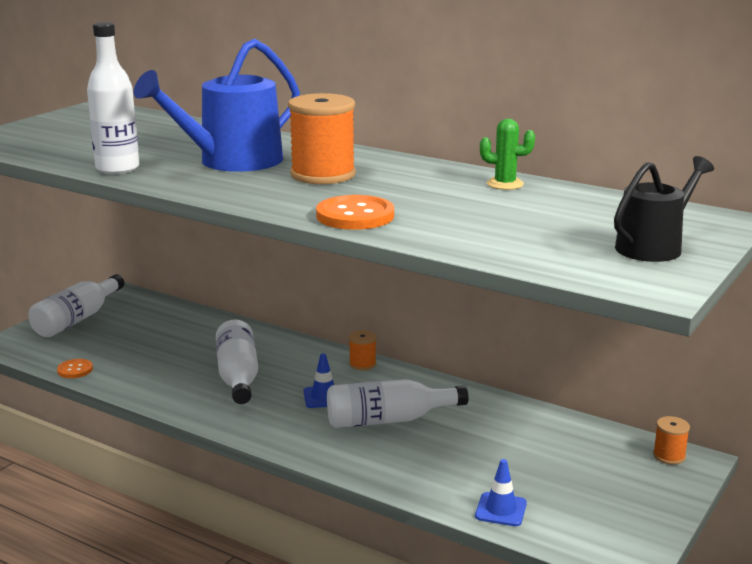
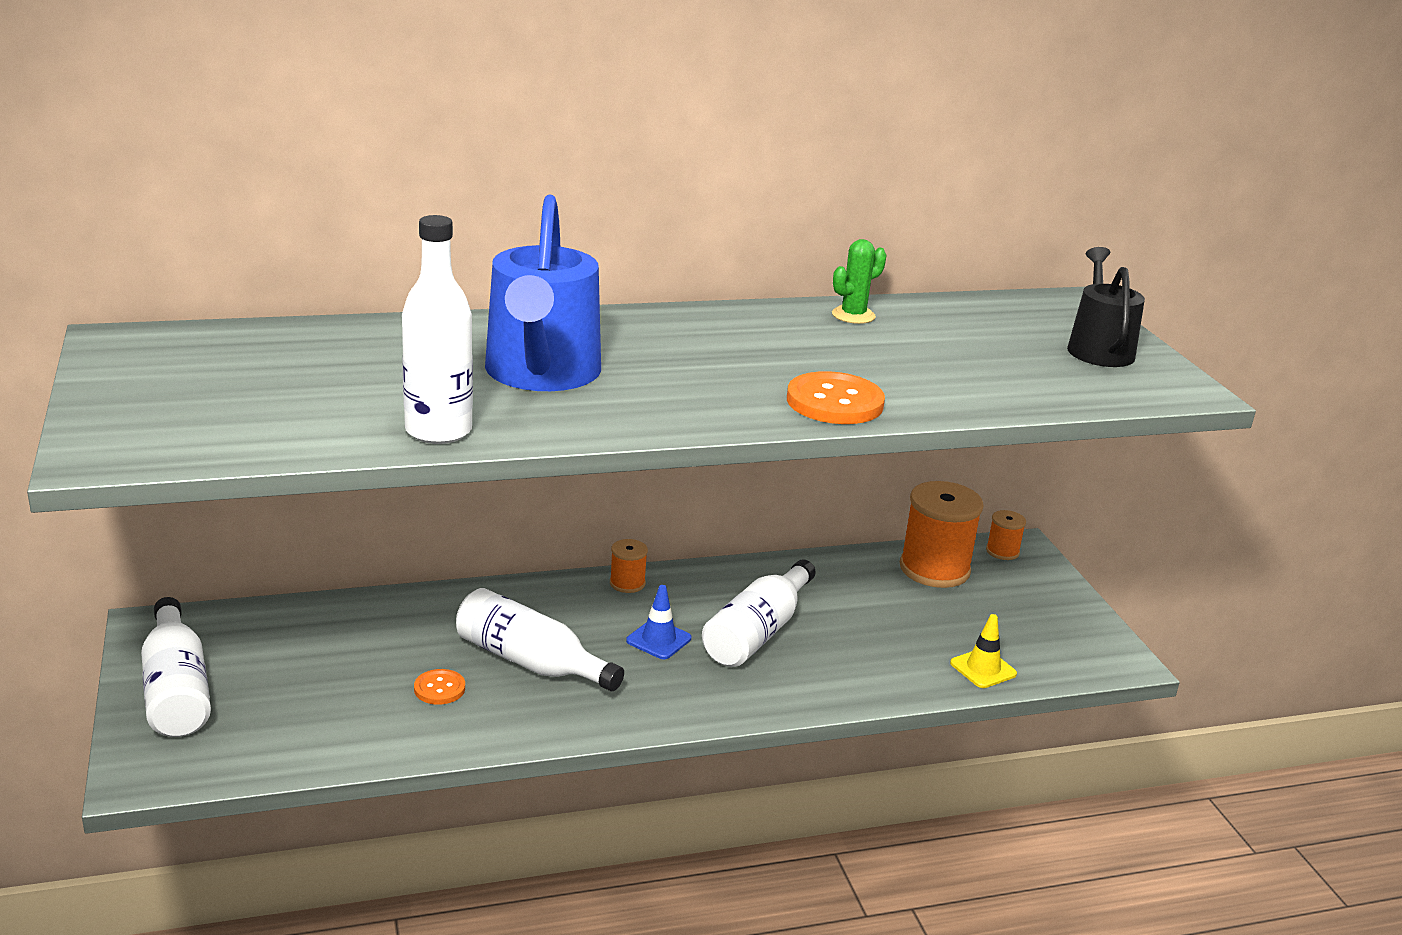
camera: 50 degrees left, 5 degrees up
orange button [57,359,93,378] -> orange button moved to [414,669,465,705]
orange spool [288,93,356,184] -> orange spool moved to [900,481,984,588]
blue traffic cone [475,459,527,526] -> yellow traffic cone [950,614,1017,688]

